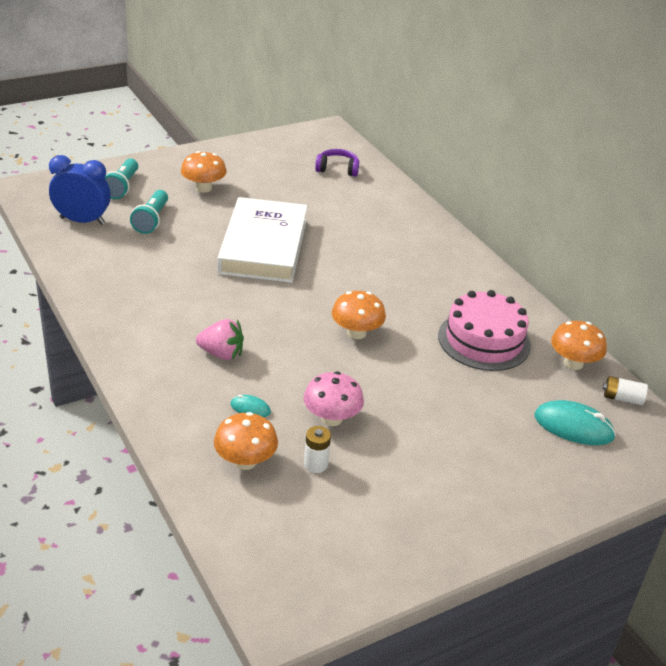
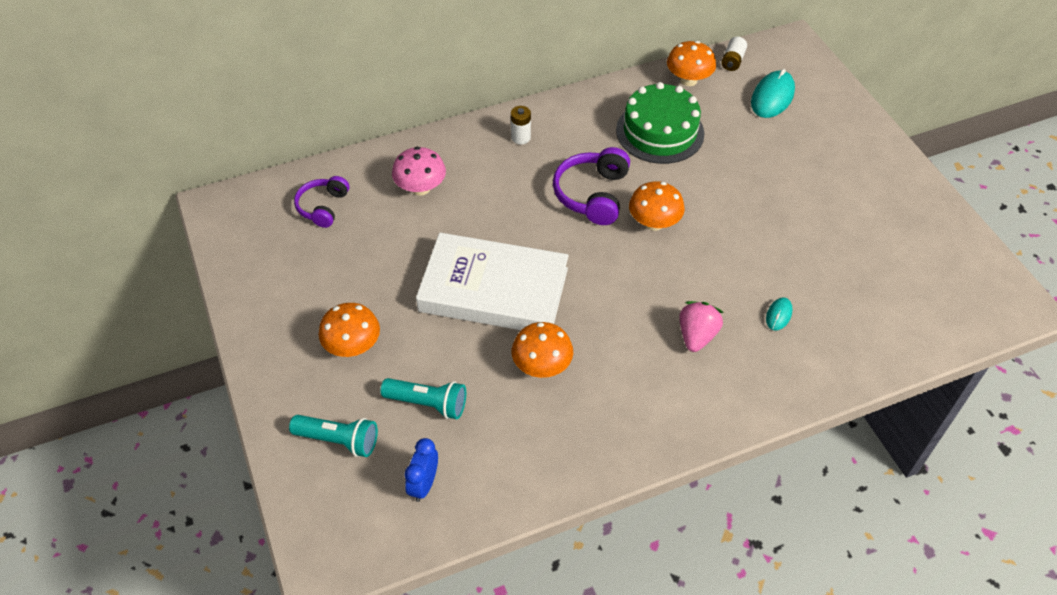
camera: 80 degrees left, 15 degrees up
blue clock [49,155,111,225] -> blue clock [404,438,438,502], size x0.63
orange mushroom [214,412,278,470] -> orange mushroom moved to [512,322,573,378]
pink mushroom [304,371,364,426] -> pink mushroom moved to [392,147,446,195]
white battery [304,426,331,473] -> white battery moved to [511,106,531,145]
pink cake [438,290,531,371] -> green cake [616,82,705,164]
none -> purple headphones [553,147,630,225]

